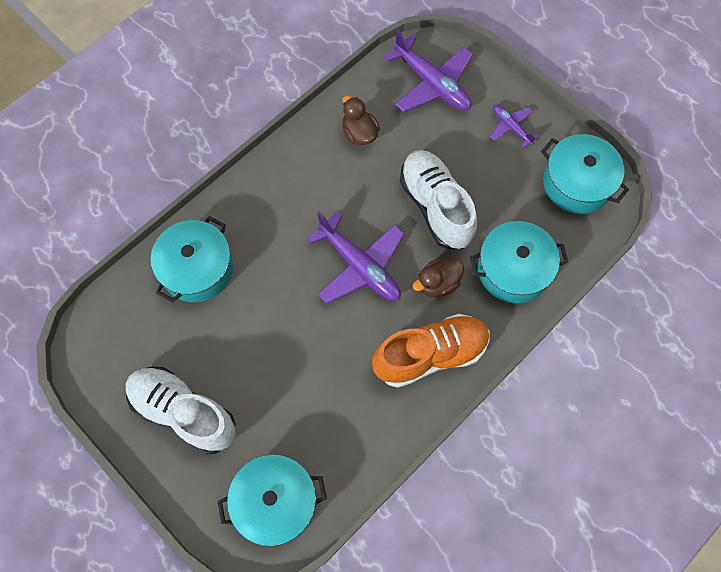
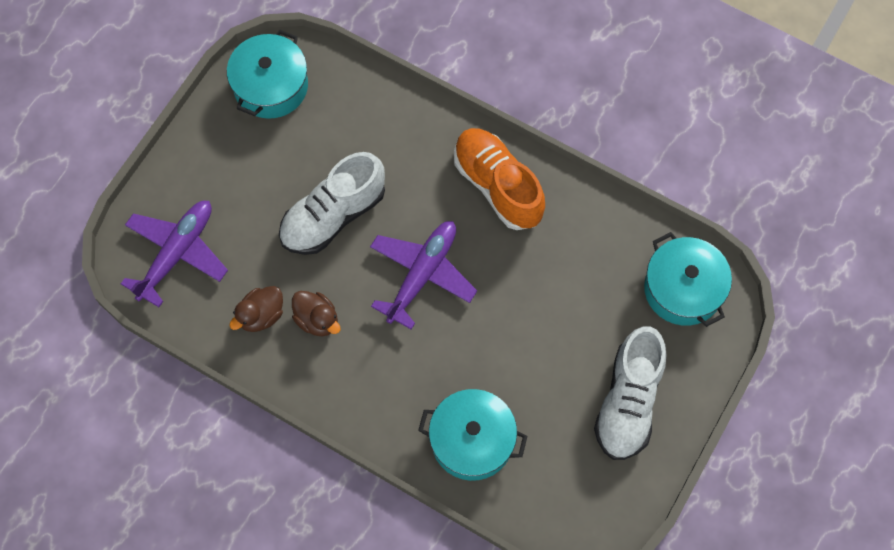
camera: 105 degrees left, 0 degrees up
brown duck [413,257,464,297] -> brown duck moved to [292,291,341,336]
turquoise pot [470,221,568,303] -> none
purple plane [490,105,539,148] -> none

